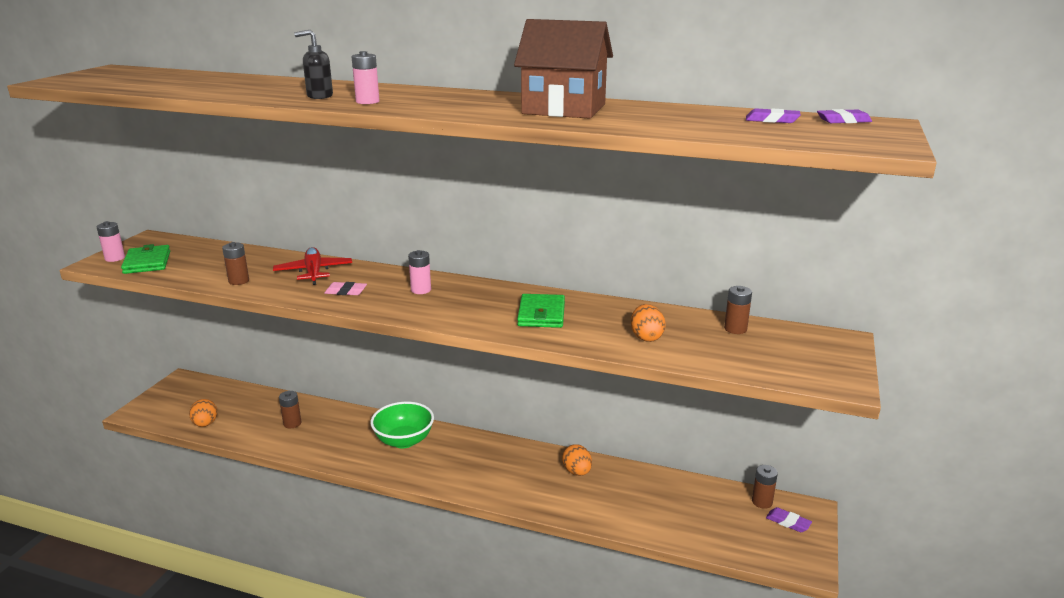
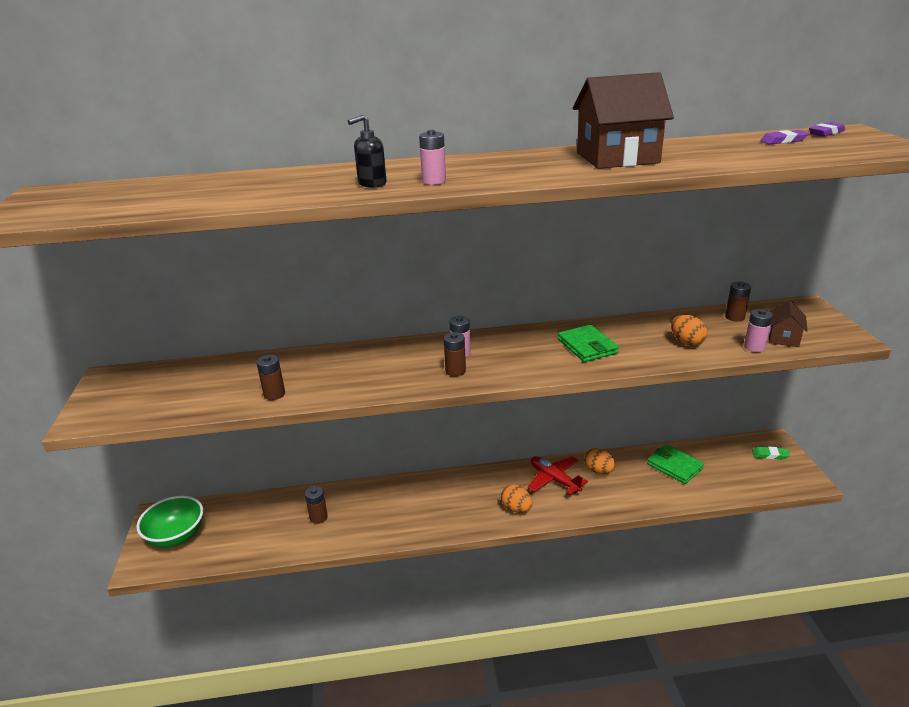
camera: 25 degrees left, 5 degrees up
pink battery [97,221,125,262] -> pink battery moved to [744,309,773,352]
green wallet [121,244,170,274] -> green wallet moved to [647,444,704,484]
orange egg [189,399,217,427] -> orange egg moved to [501,484,533,513]
red plane [273,247,352,285] -> red plane moved to [528,456,588,495]
pink eraser [324,282,367,295] -> none
green bowl [370,402,434,448] -> green bowl moved to [136,496,203,548]
brown battery [752,465,778,509] -> brown battery moved to [444,332,466,376]
purple eraser [766,507,812,532] -> green eraser [752,447,790,460]
none -> brown house [768,300,808,347]

